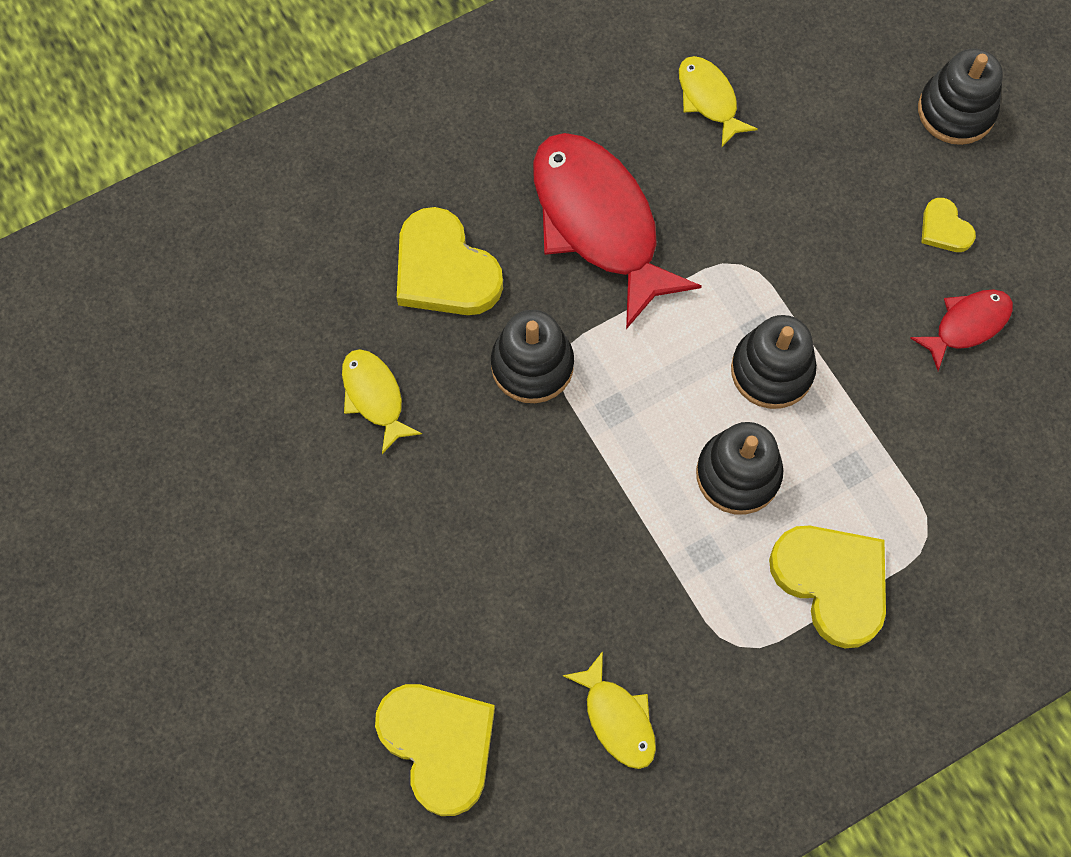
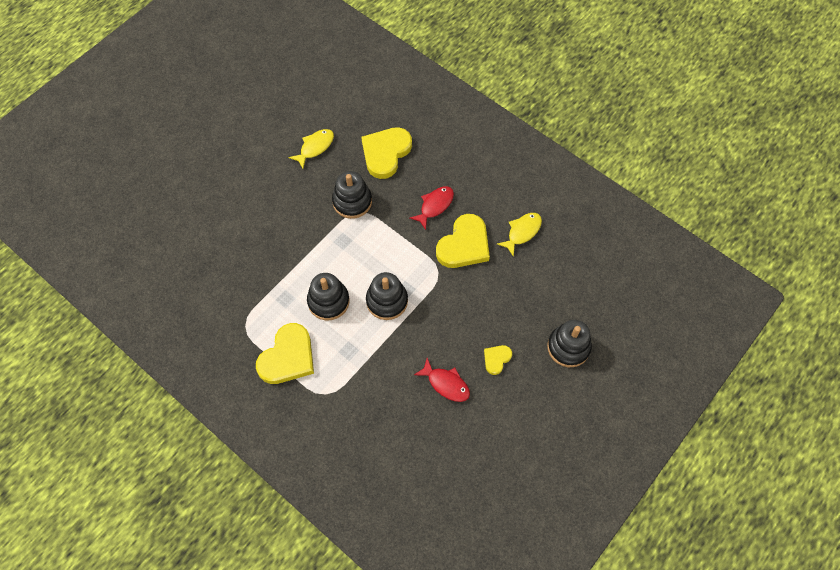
camera: 70 degrees right, 5 degrees down
yellow heart [375,684,495,816] -> yellow heart moved to [436,214,490,268]
red fish [533,133,702,329] -> red fish [410,186,454,230], size x0.49
yellow fish [563,651,656,769] -> none

